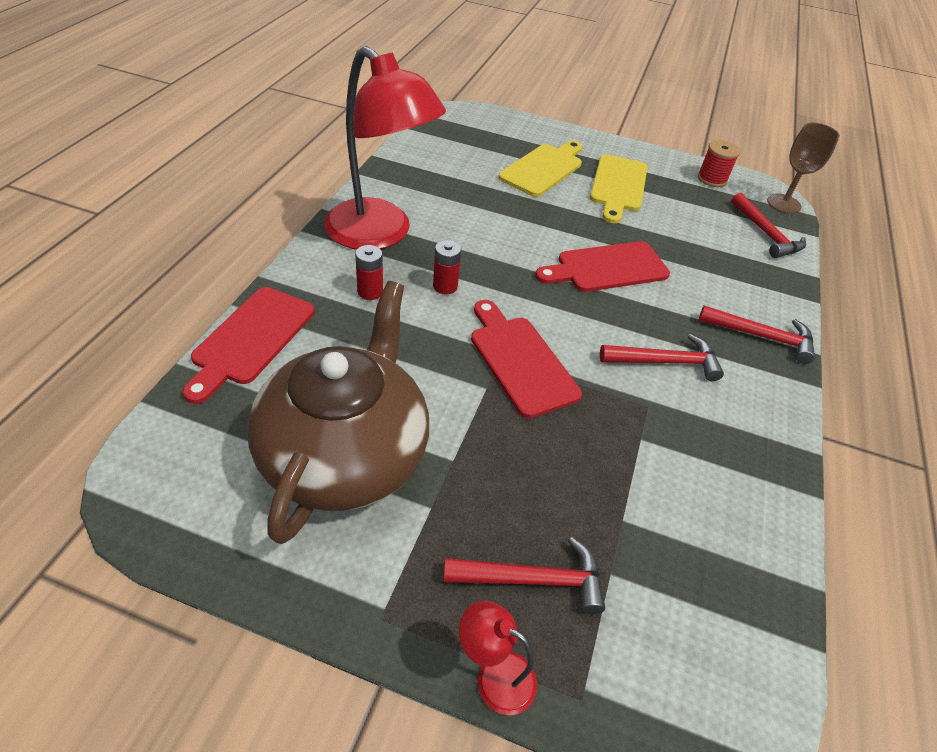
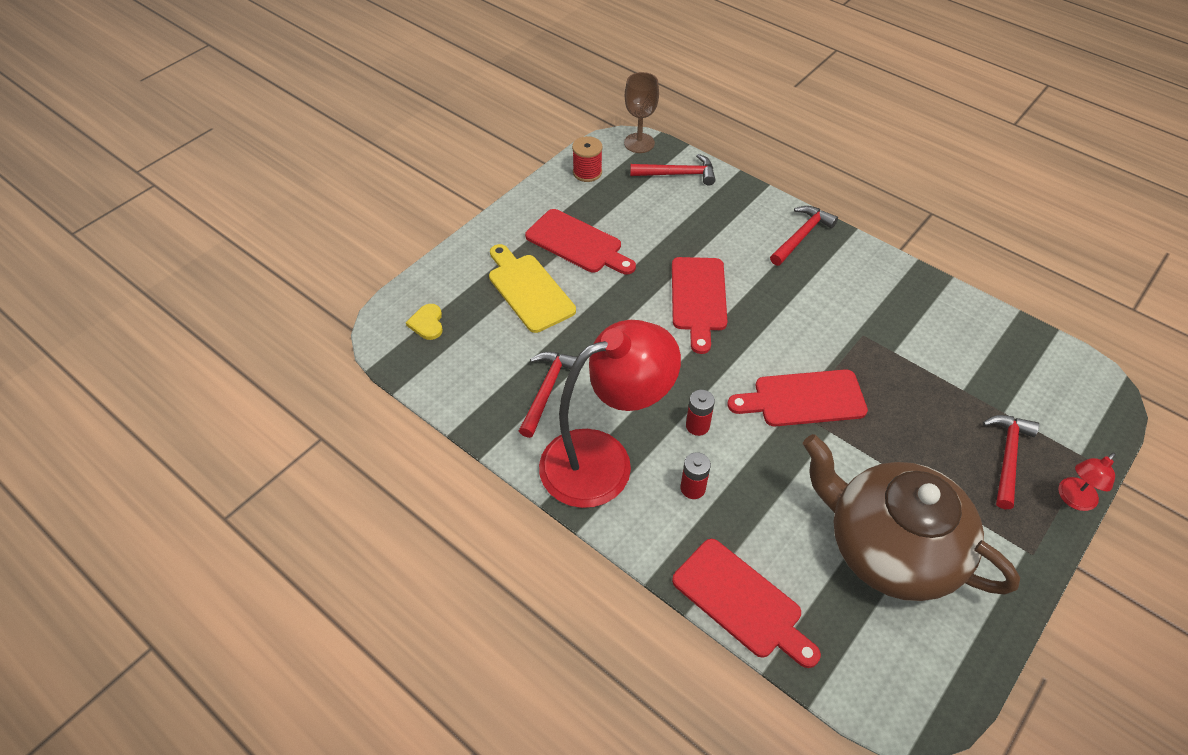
camera: 65 degrees left, 5 degrees up
yellow cutting board [590,154,648,223] -> red cutting board [525,209,636,275]
red hammer [600,334,724,381] -> red hammer moved to [519,352,577,438]
none -> yellow heart [406,304,443,340]

